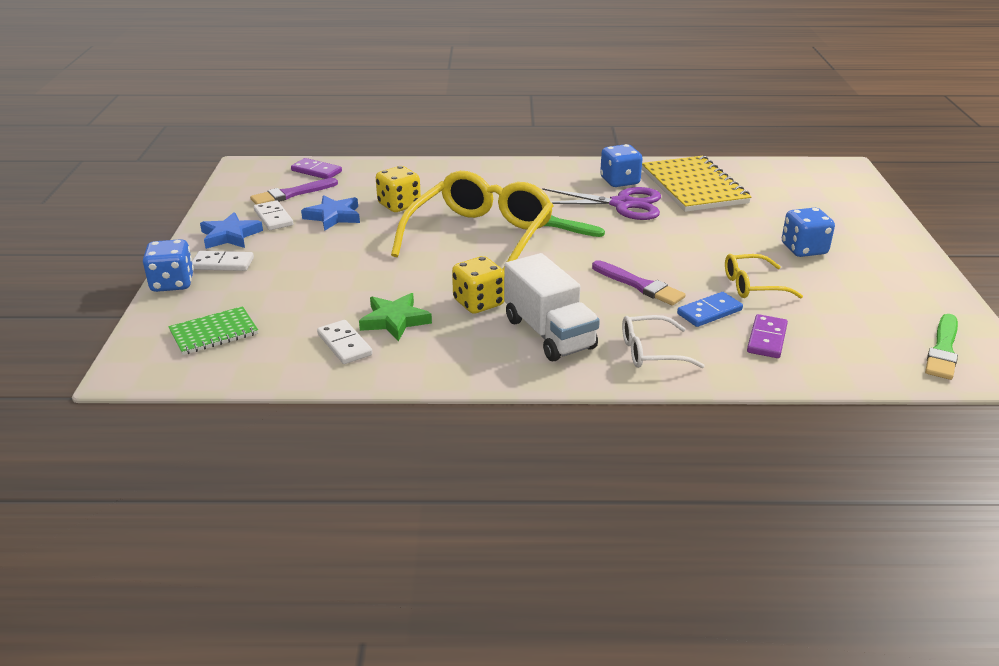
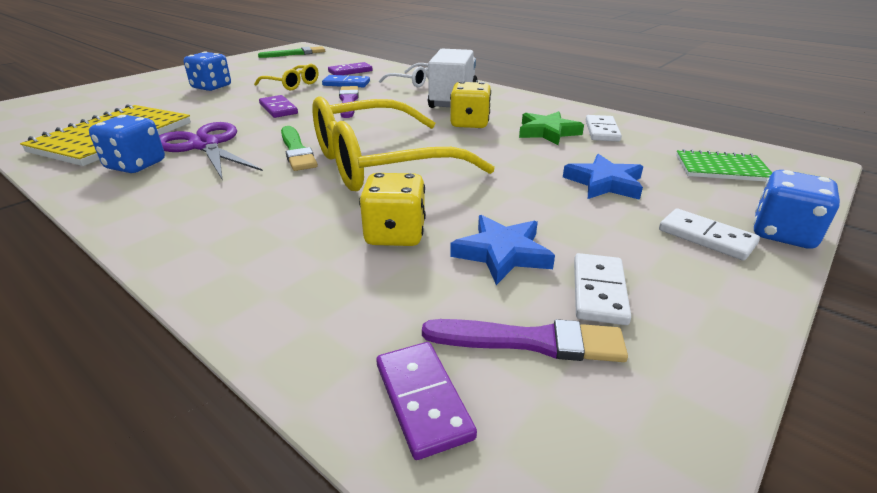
camera: 140 degrees left, 0 degrees up
blue star [200,212,263,249] -> blue star moved to [563,154,643,200]
none -> purple domino [259,95,298,118]

